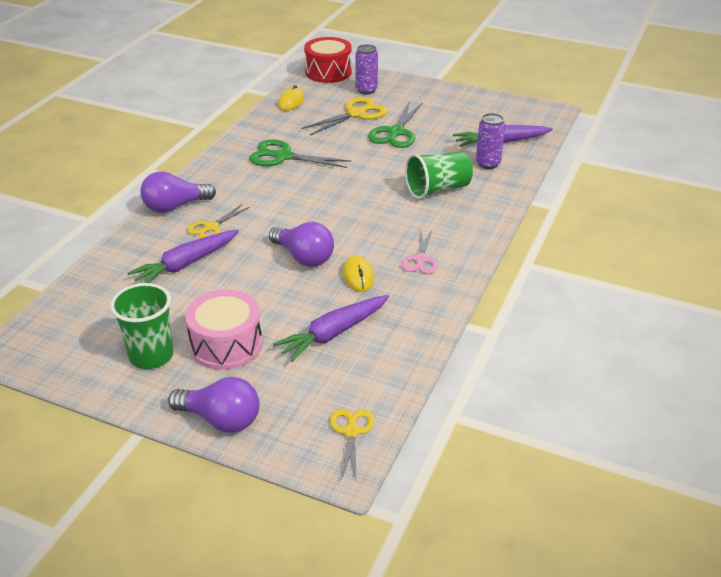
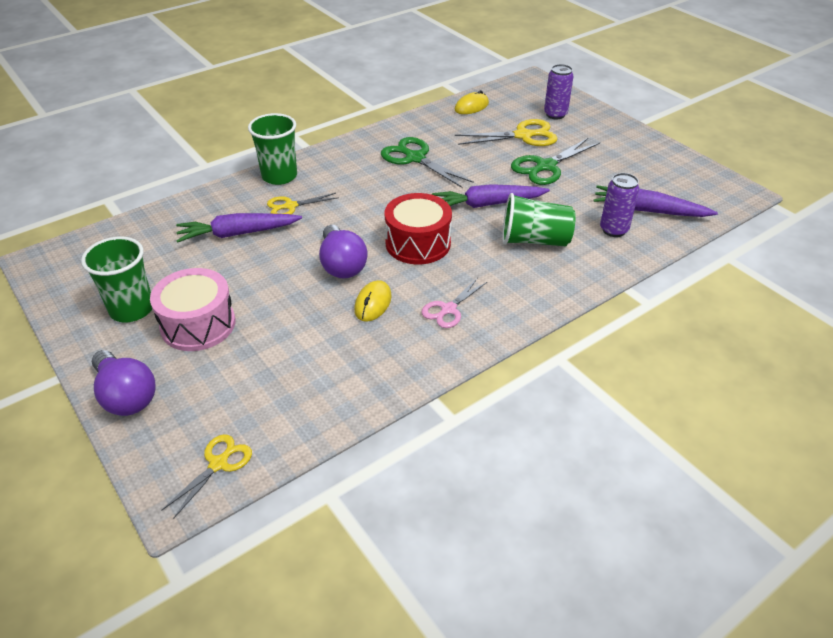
camera: 30 degrees right, 5 degrees up
purple light bulb [140,171,216,213] -> green cup [248,113,297,185]
purple carrot [273,295,389,362] -> purple carrot moved to [432,184,550,208]
red drum [304,37,352,83] -> red drum moved to [385,193,452,264]

